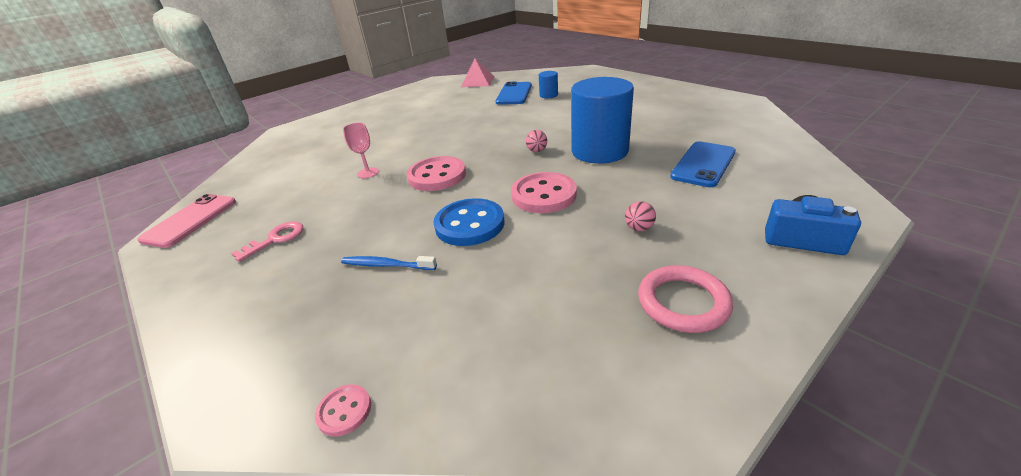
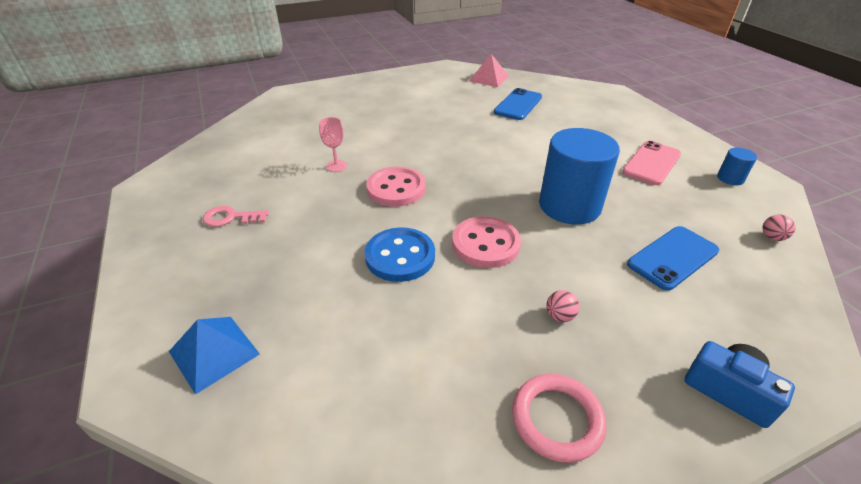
camera: 15 degrees right, 5 degrees up
pink phone [138,194,236,248] -> pink phone moved to [622,141,681,185]
pink key [231,221,303,262] -> pink key turned 150 degrees counterclockwise [203,206,269,227]
pink button [315,384,371,437] -> none
blue toothbrush [341,256,437,270] -> none
pink ball [526,130,547,152] -> pink ball moved to [763,215,795,241]
blue cylinder [539,71,558,98] -> blue cylinder moved to [717,147,757,185]
none -> blue pyramid [169,317,260,395]

